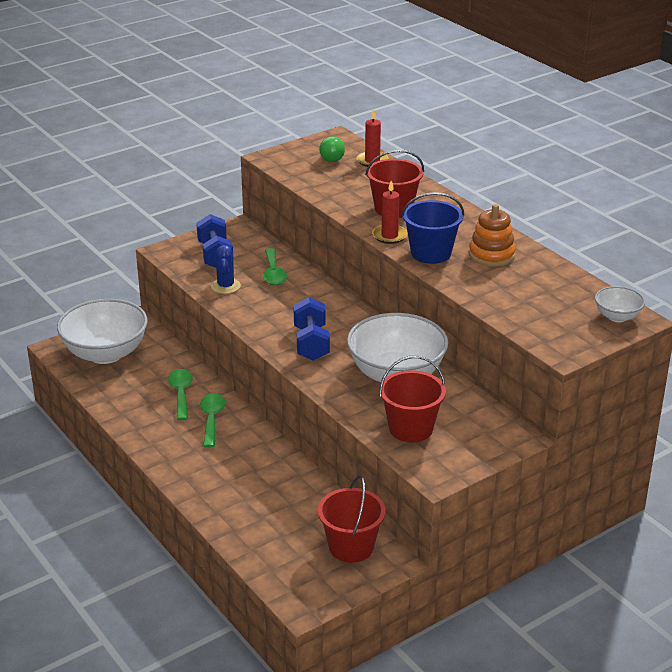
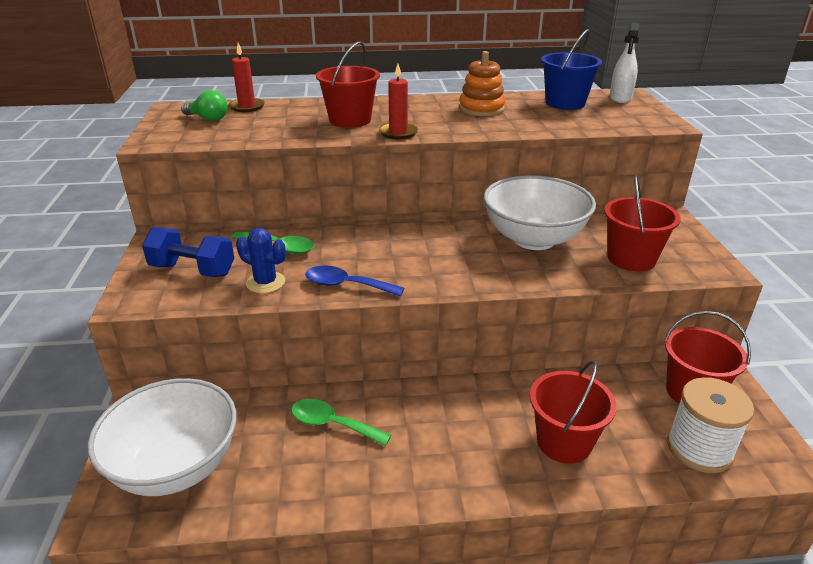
camera: 60 degrees left, 0 degrees up
green spoon [200,393,225,447] -> none
blue dumbbell [293,297,330,361] -> none
blue bucket [401,192,464,264] -> blue bucket moved to [541,29,602,110]
white bowl [595,286,645,322] -> white spray bottle [609,22,639,103]
none -> blue spoon [305,266,404,297]
none -> red bucket [530,360,617,464]
none -> white spool [667,377,754,473]

